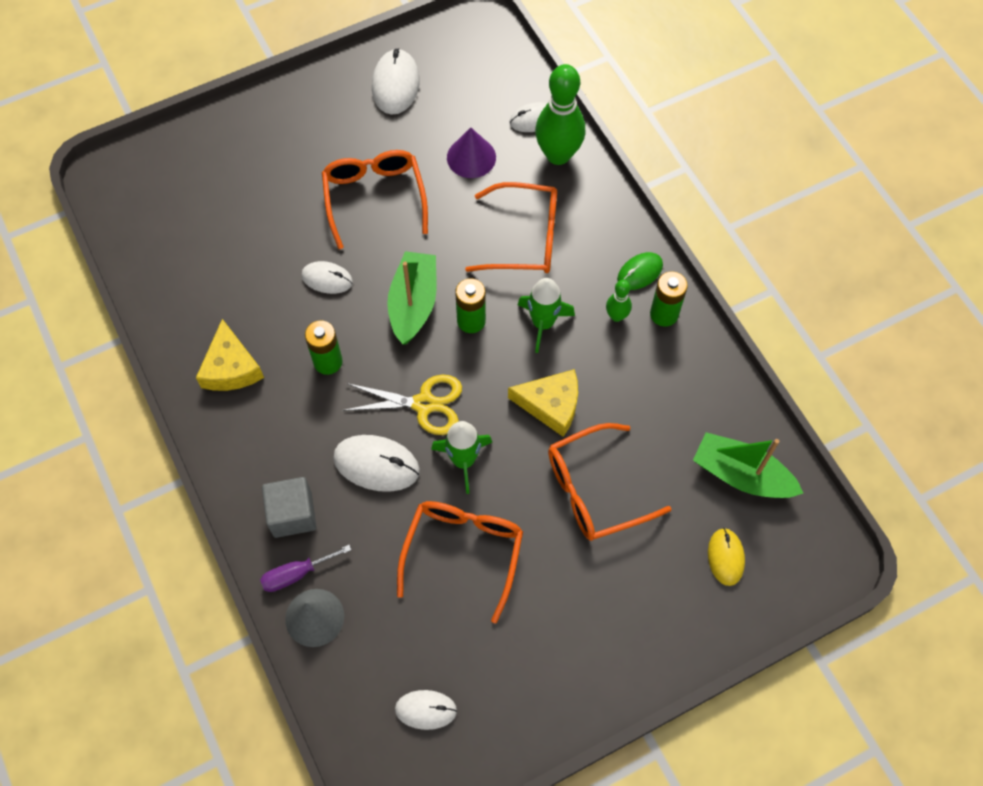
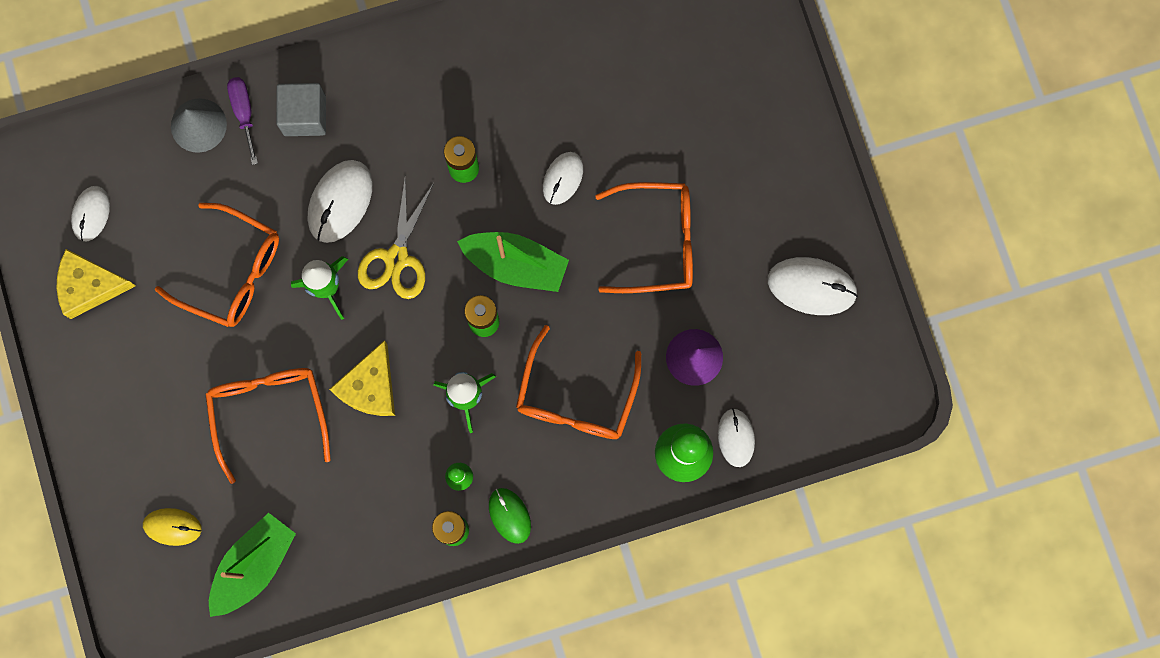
camera: 100 degrees right, 15 degrees up
yellow cheese [196,319,264,391] -> yellow cheese moved to [56,249,136,319]

